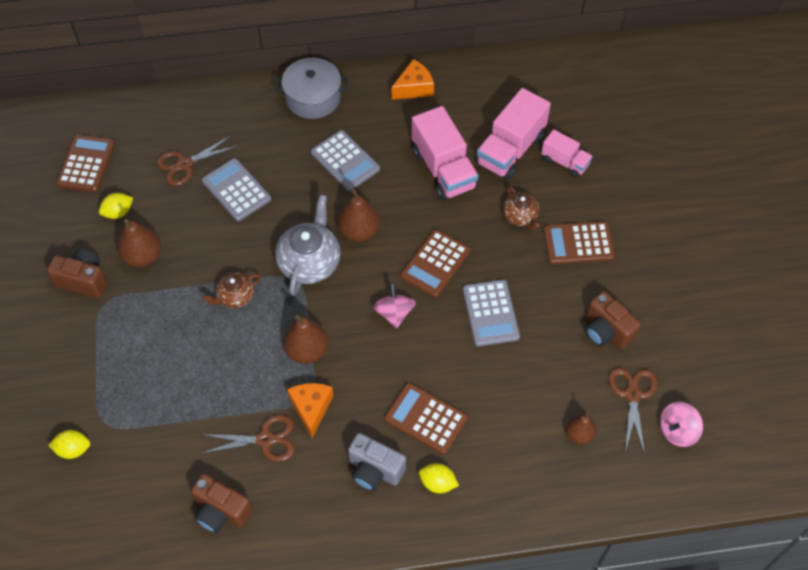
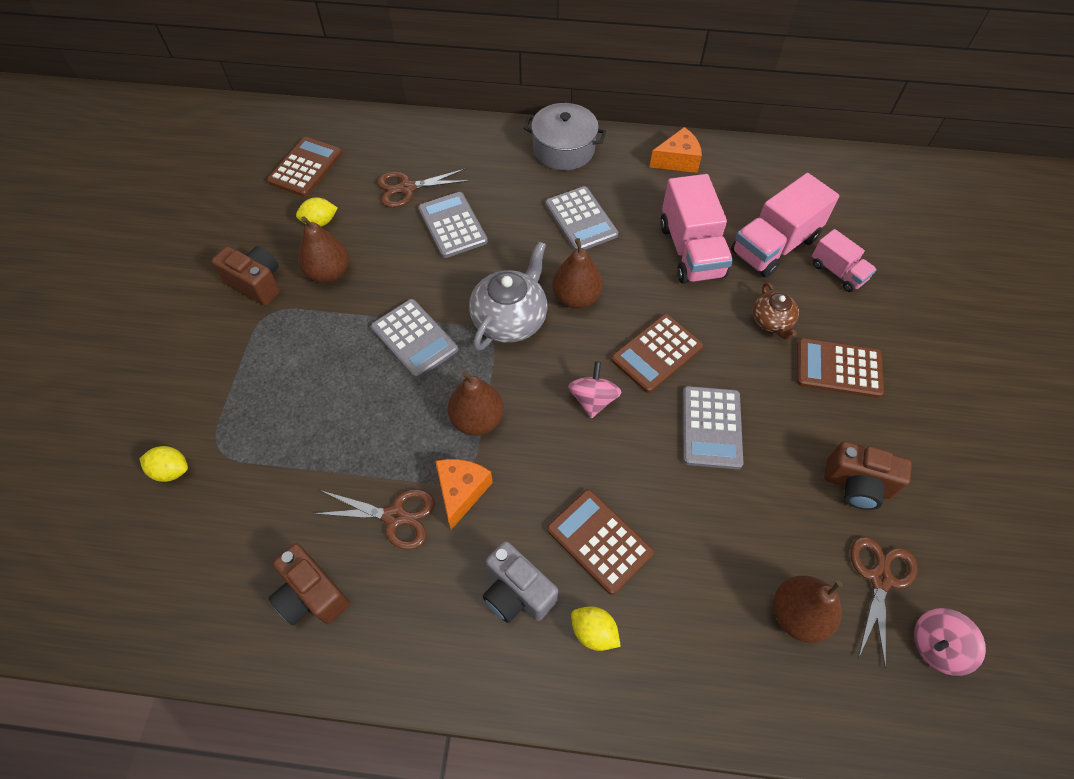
camera: 15 degrees right, 0 degrees up
brown teapot [202,272,261,308] -> grey calculator [371,299,458,378]
brown pear [566,411,597,444] -> brown pear [773,576,843,643], size x1.55
brown camera [585,291,641,349] -> brown camera turned 45 degrees counterclockwise [824,441,912,510]

